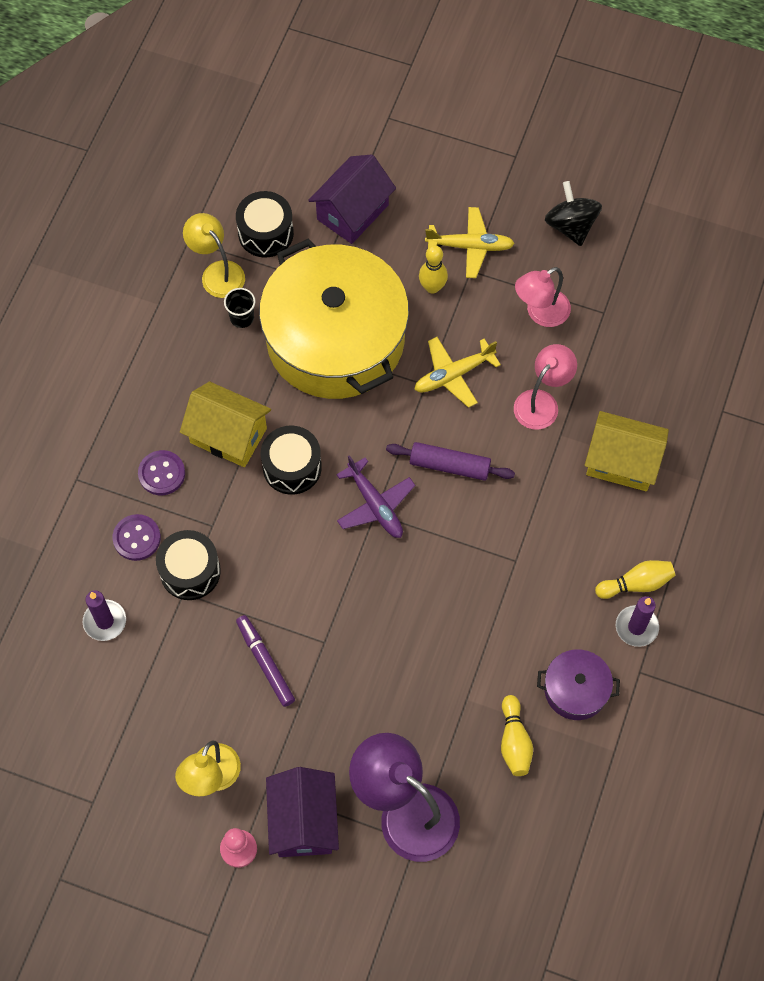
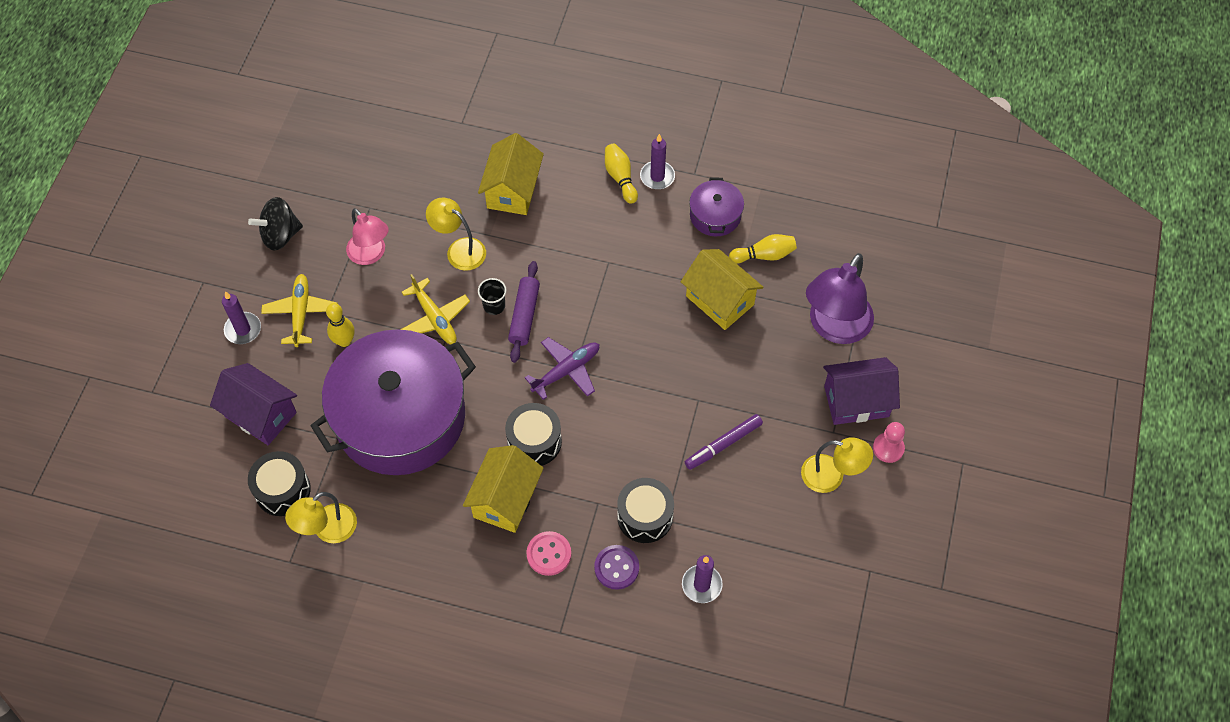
camera: 95 degrees left, 5 degrees down
purple button [138,450,185,495] -> pink button [526,531,571,576]
black cup [224,288,255,328] -> black cup moved to [478,278,507,315]
yellow pot [259,238,409,399] -> purple pot [311,329,476,475]
pink lamp [514,344,577,430] -> yellow lamp [426,198,486,271]
none -> purple candle [222,291,261,344]
none -> yellow house [681,249,764,330]

